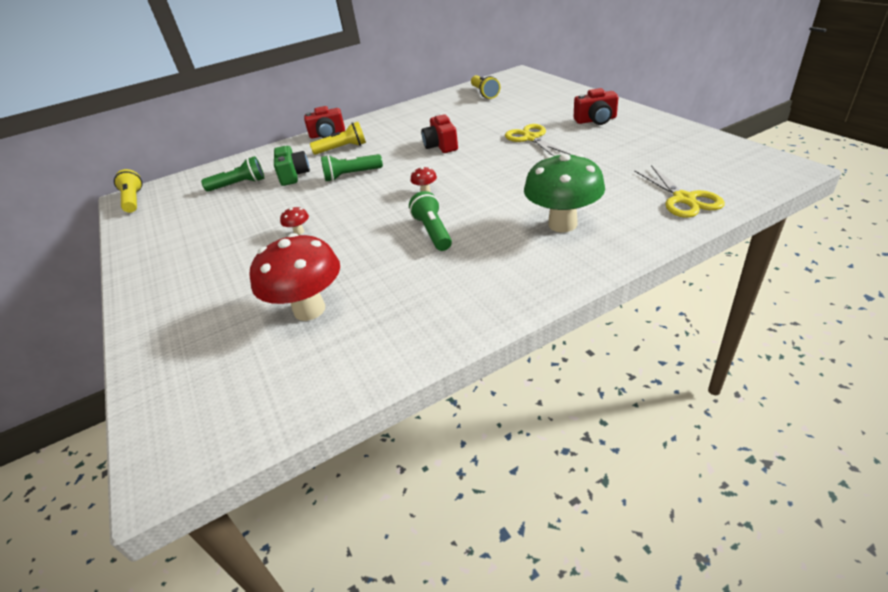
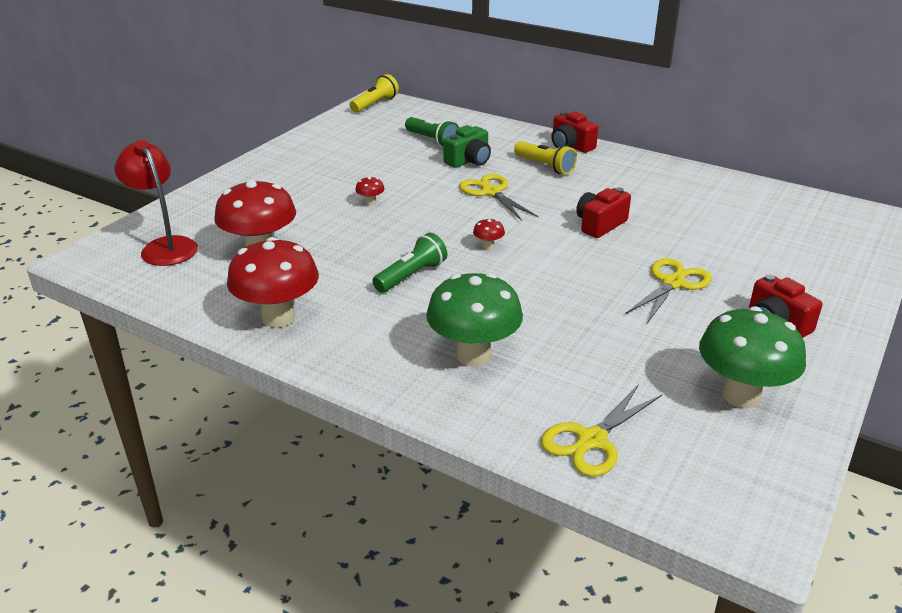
camera: 55 degrees right, 5 degrees down
green flashlight [321,154,383,182] -> yellow scissors [459,174,538,221]
yellow flashlight [471,75,500,99] -> none
none -> red lamp [114,140,198,266]
none -> red mushroom [227,237,319,328]
none -> green mushroom [699,306,806,408]

